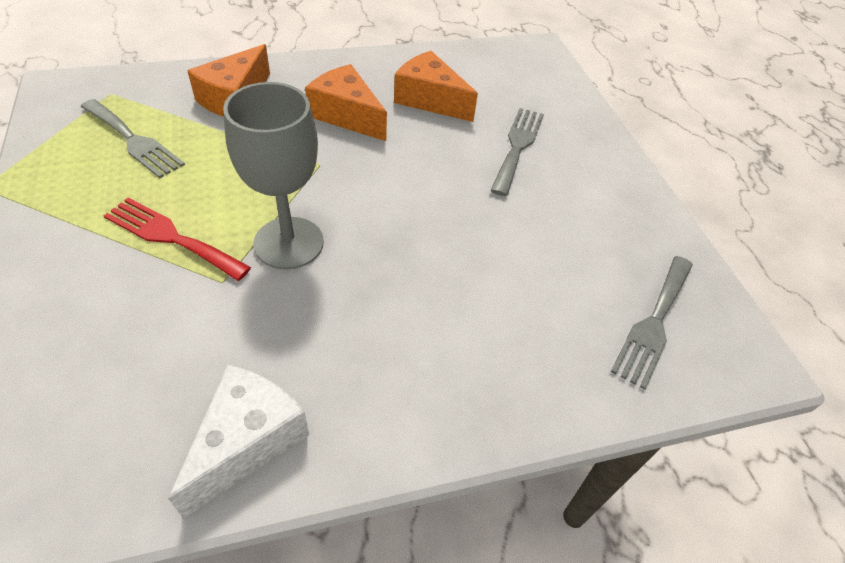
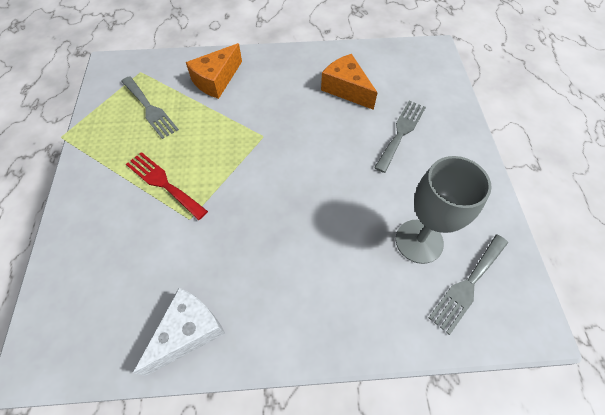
camera: 15 degrees right, 10 degrees up
grey goblet [223,82,324,269] -> grey goblet moved to [396,156,492,264]
orange cheese [305,64,387,141] -> none

